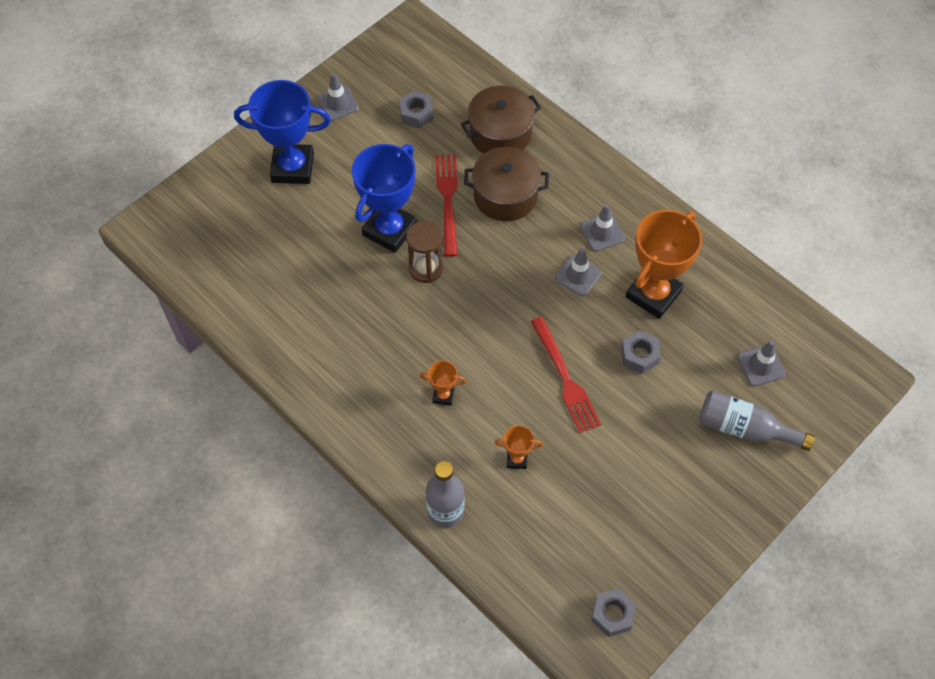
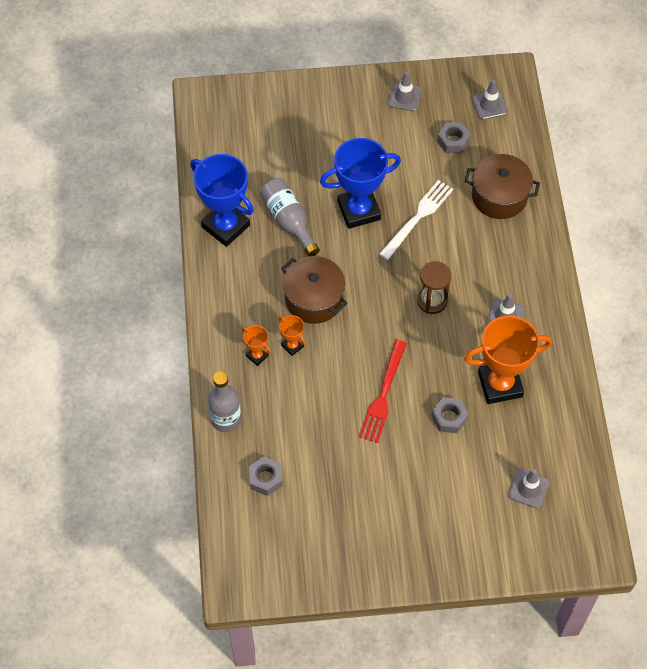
camera: 40 degrees right, 0 degrees up
blue trophy [234,80,331,184] -> blue trophy moved to [190,154,254,247]
brown hourglass [406,221,443,283] -> brown hourglass moved to [417,261,451,314]
red fork [435,154,458,257] -> white fork [379,180,453,260]
brown pot [464,147,549,221] -> brown pot moved to [281,256,348,324]
orange trophy [494,425,543,469] -> orange trophy moved to [242,325,271,366]
grey traffic cone [555,248,602,296] -> grey traffic cone moved to [472,80,508,120]
grey nut [591,588,636,637] -> grey nut moved to [249,457,283,496]
grey bottle [699,390,815,451] -> grey bottle moved to [260,178,320,256]

